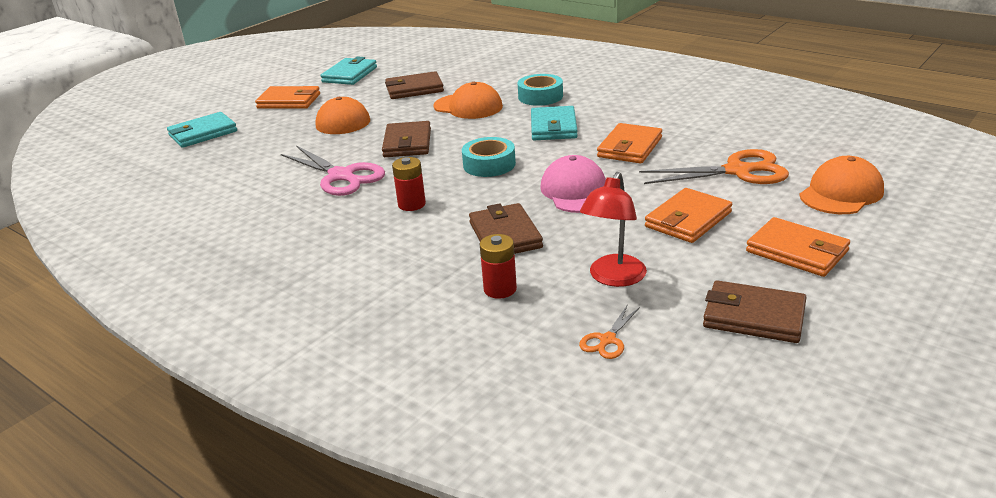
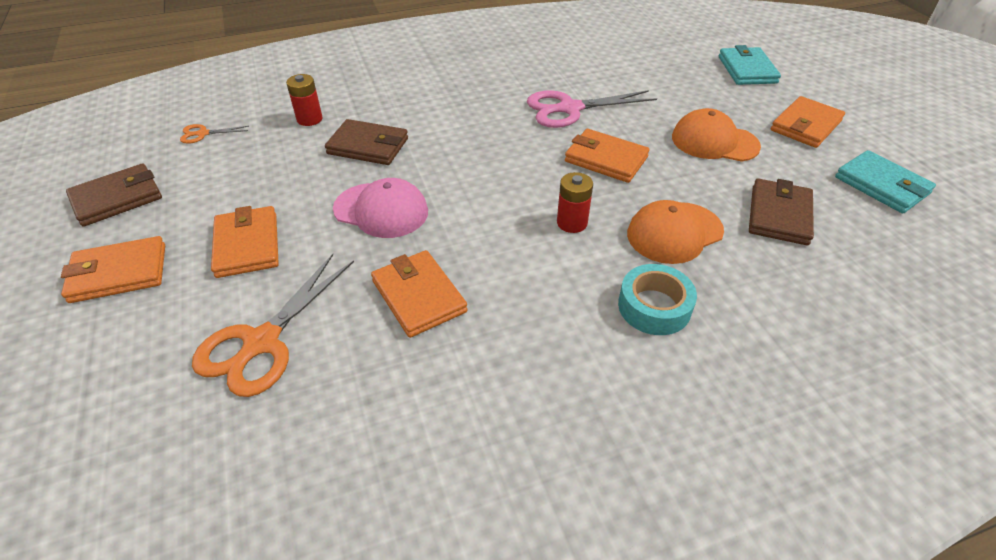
camera: 120 degrees right, 15 degrees up
brown wallet [382,121,431,157] -> orange wallet [565,129,650,183]
red battery [392,157,426,211] -> red battery moved to [557,172,593,233]
turquoise tape [462,137,516,177] -> none
turquoise wallet [531,106,578,140] -> none
orange scissors [579,304,640,359] -> orange scissors turned 75 degrees counterclockwise [180,124,249,144]
red lamp [580,172,647,287] -> none
orange cap [799,156,884,214] -> none

